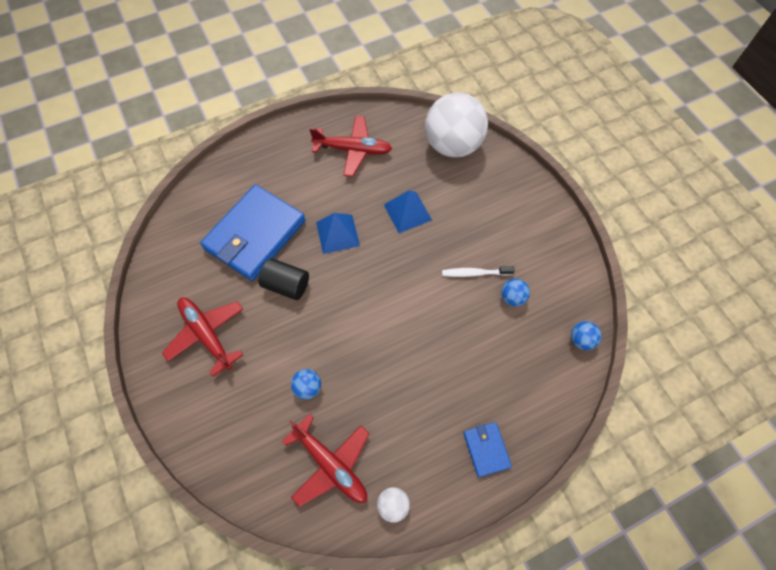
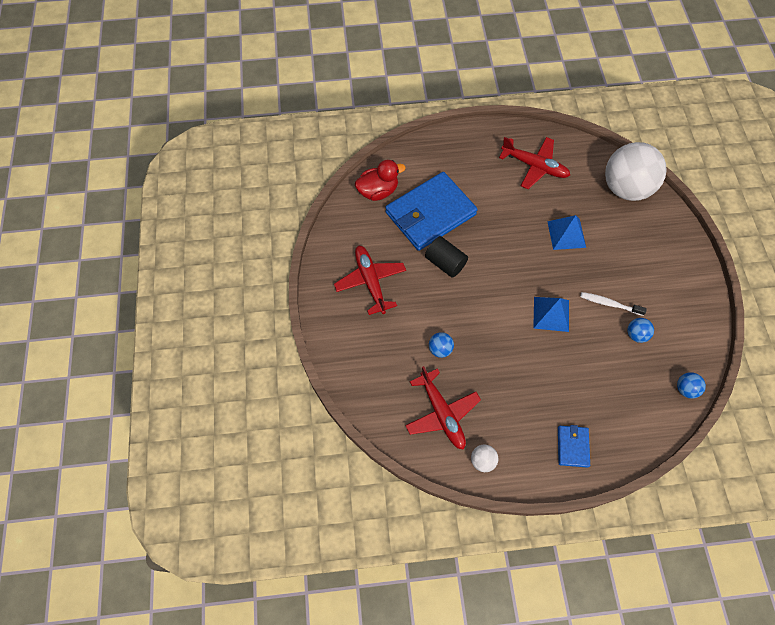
camera: 20 degrees right, 0 degrees up
blue pyramid [316,213,360,254] -> blue pyramid moved to [533,297,569,332]
none -> red duck [355,160,406,201]

